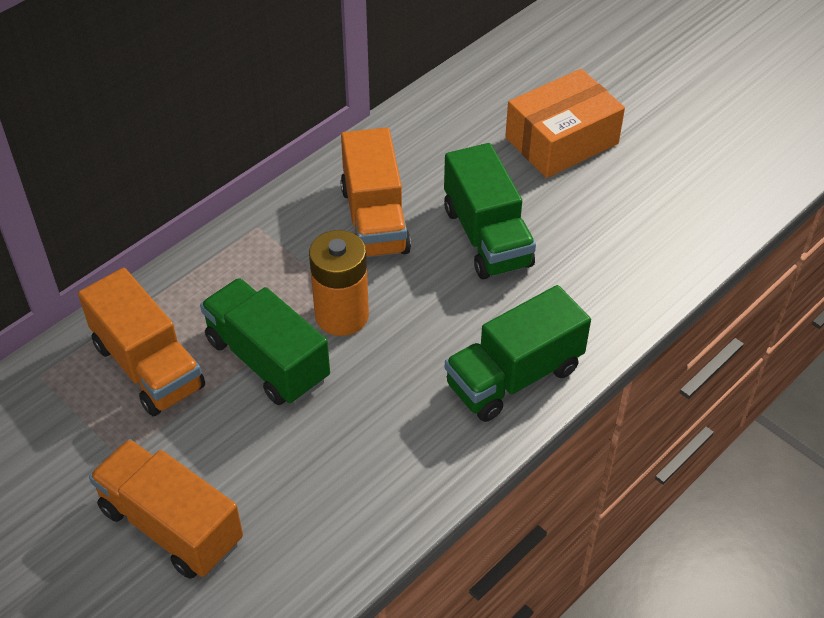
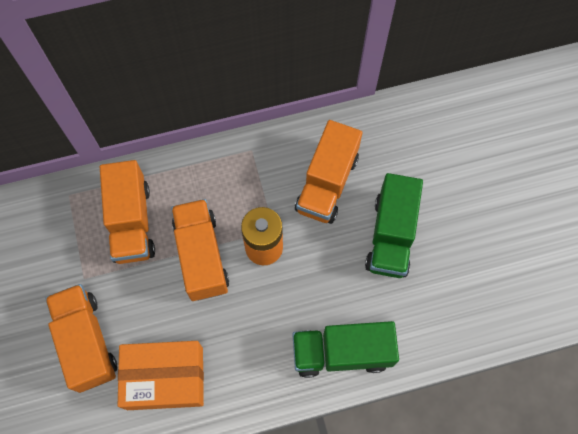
camera: 30 degrees right, 20 degrees up
green truck [200,278,330,405] -> orange truck [171,199,229,301]
orange box [505,69,625,178] -> orange box moved to [118,341,204,410]

